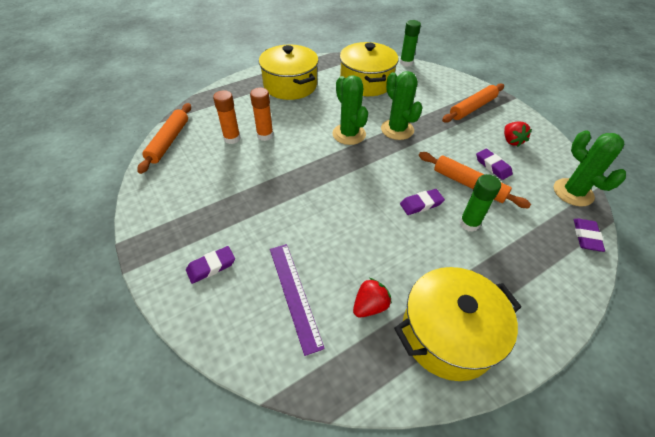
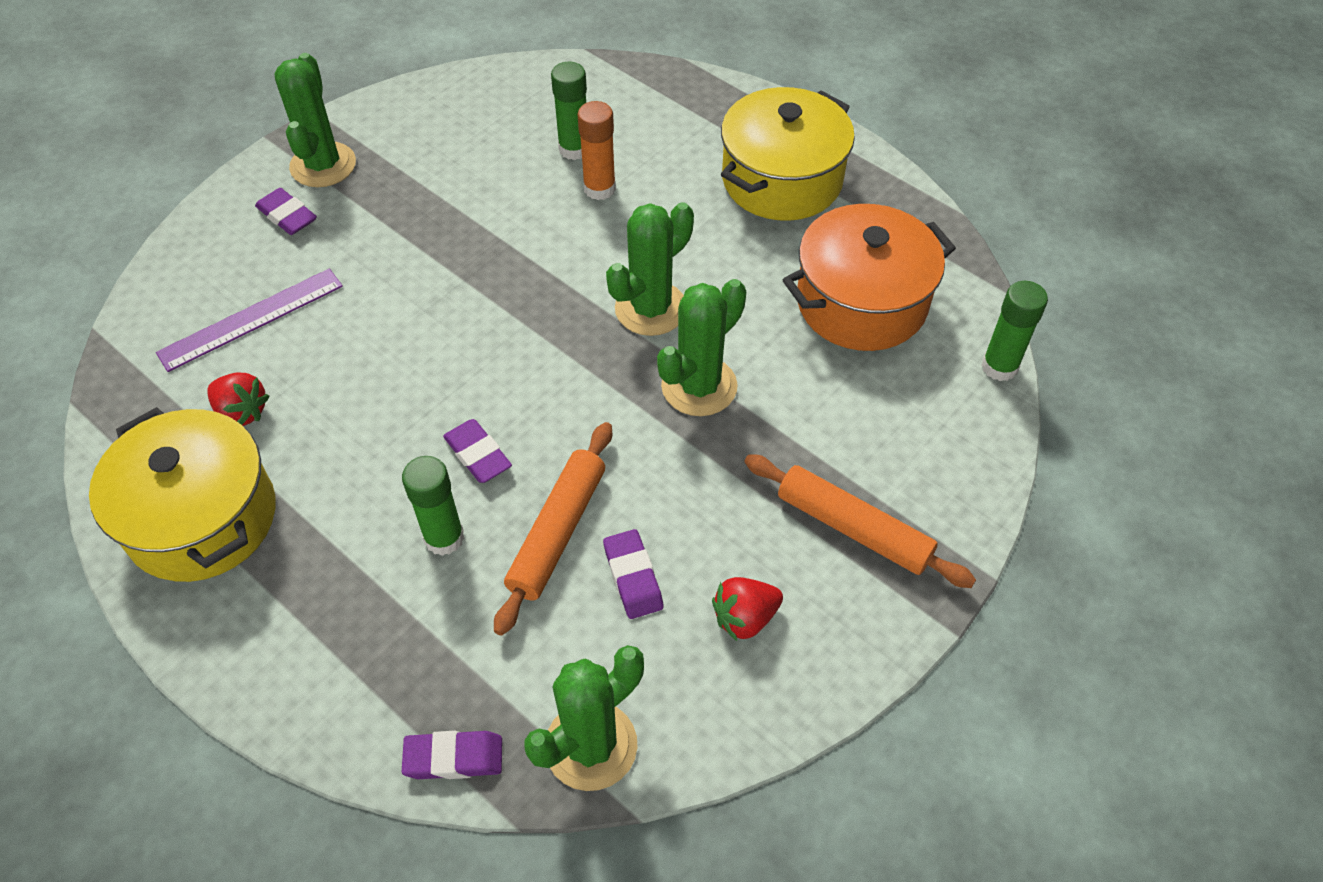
camera: 75 degrees right, 5 degrees up
orange rolling pin [137,103,191,174] -> none
orange glue stick [213,90,241,144] -> green glue stick [551,62,587,160]
yellow pot [340,42,398,96] -> orange pot [783,204,956,351]
purple eraser [476,149,513,180] -> purple eraser turned 60 degrees counterclockwise [603,529,664,619]
none -> green cactus [274,53,356,187]

